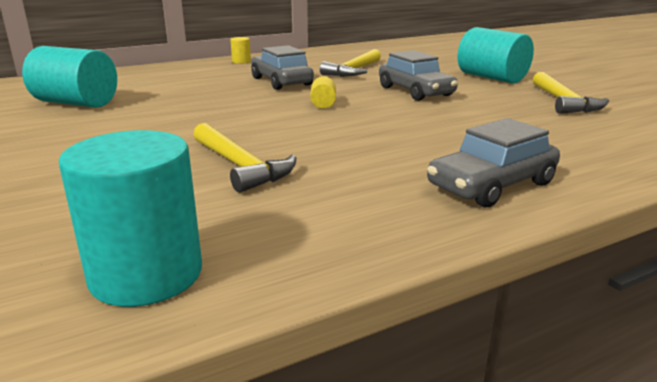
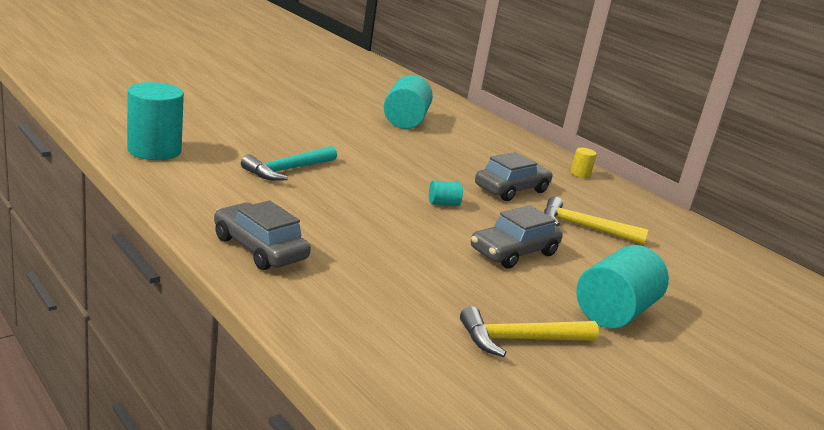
camera: 75 degrees right, 0 degrees up
yellow hammer [193,123,296,193] -> turquoise hammer [241,146,337,181]
yellow cylinder [310,76,336,109] -> turquoise cylinder [429,180,463,206]

